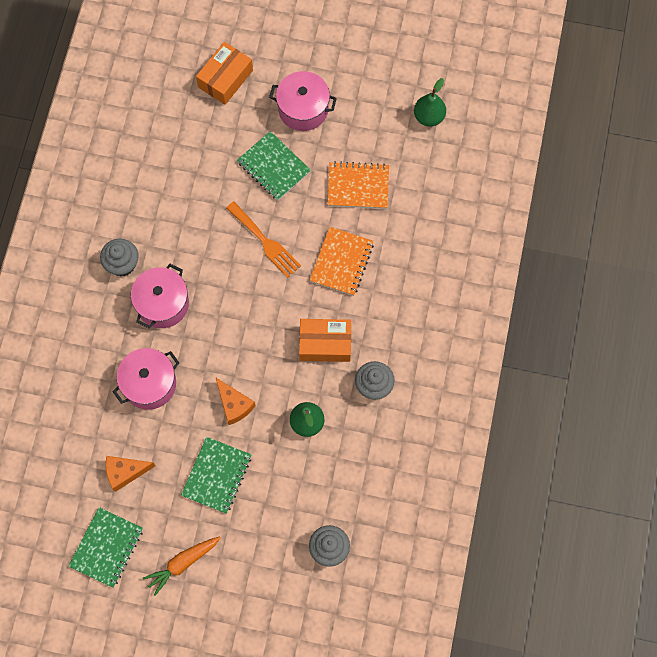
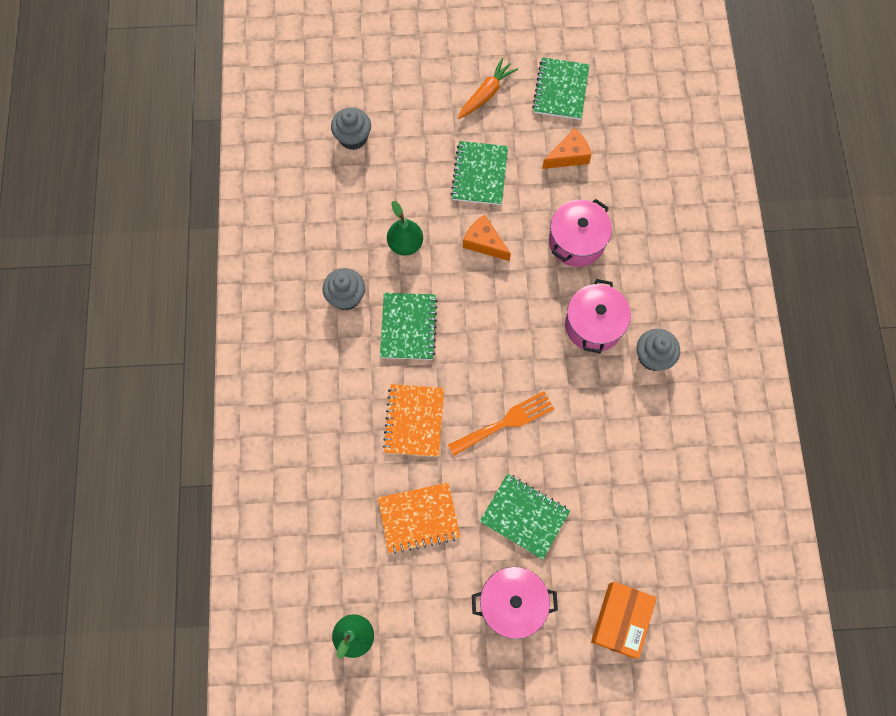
camera: 165 degrees right, 0 degrees up
orange fork [226,201,301,278] -> orange fork turned 120 degrees clockwise [448,391,554,456]
orange box [299,319,351,362] -> green notebook [380,293,438,360]

